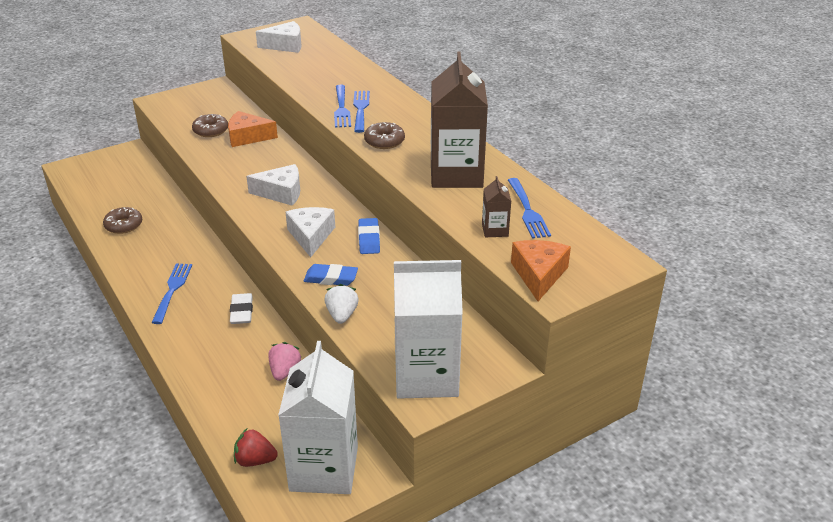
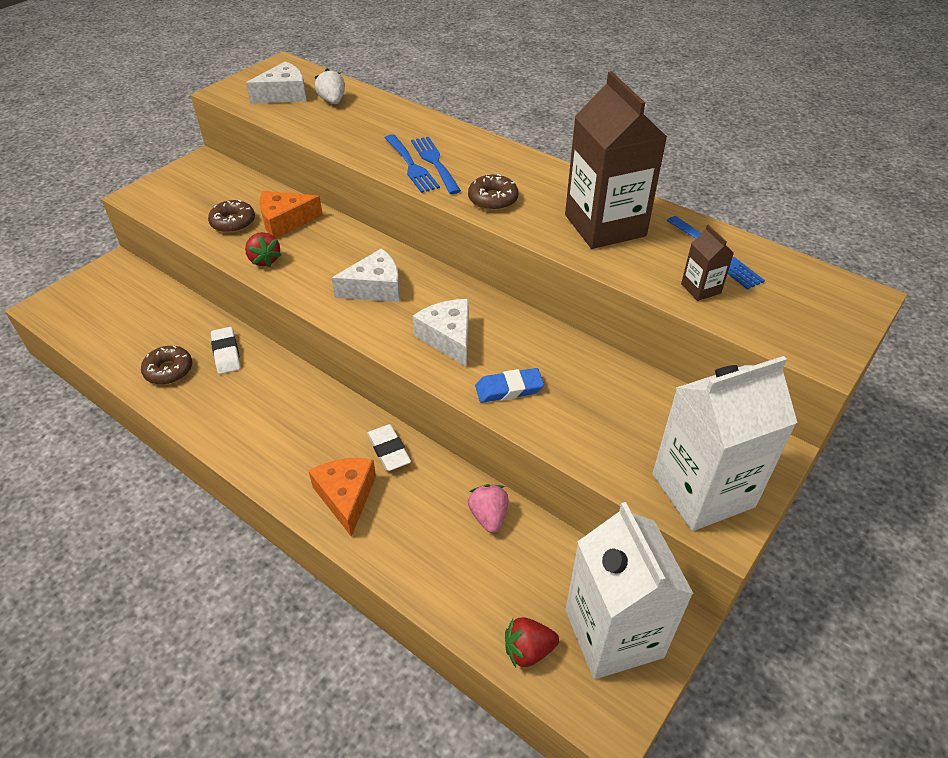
camera: 20 degrees left, 10 degrees up
blue fork [151,263,192,324] -> none
white strawberry [325,284,359,324] -> white strawberry moved to [315,69,345,104]
blue eraser [358,218,380,254] -> none
orange cheese [511,240,571,301] -> orange cheese moved to [309,458,376,537]
none -> white eraser [211,327,241,374]
none -> red strawberry [245,232,281,268]

